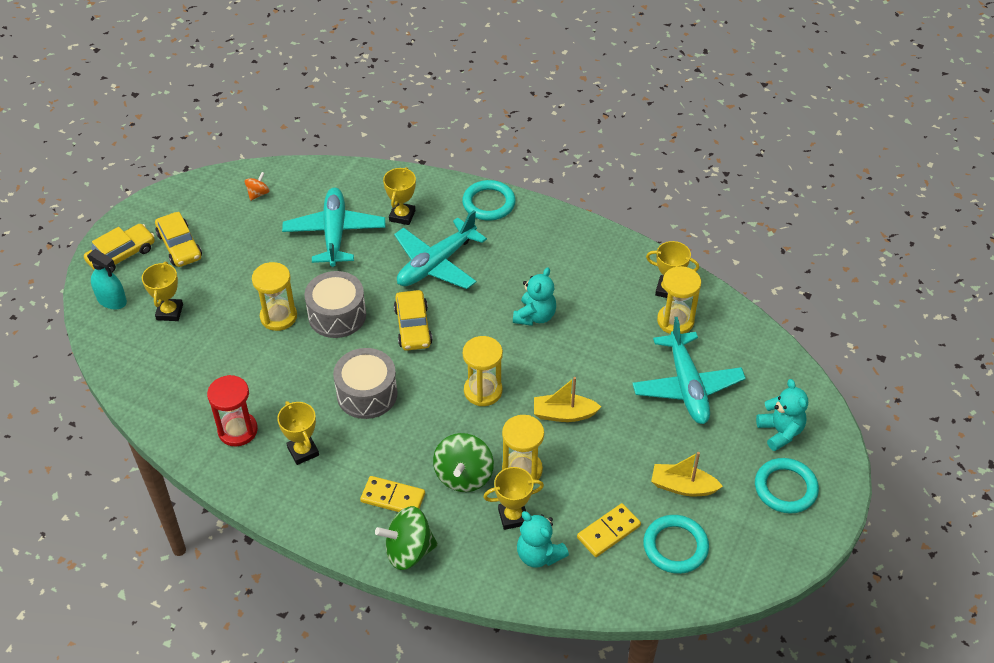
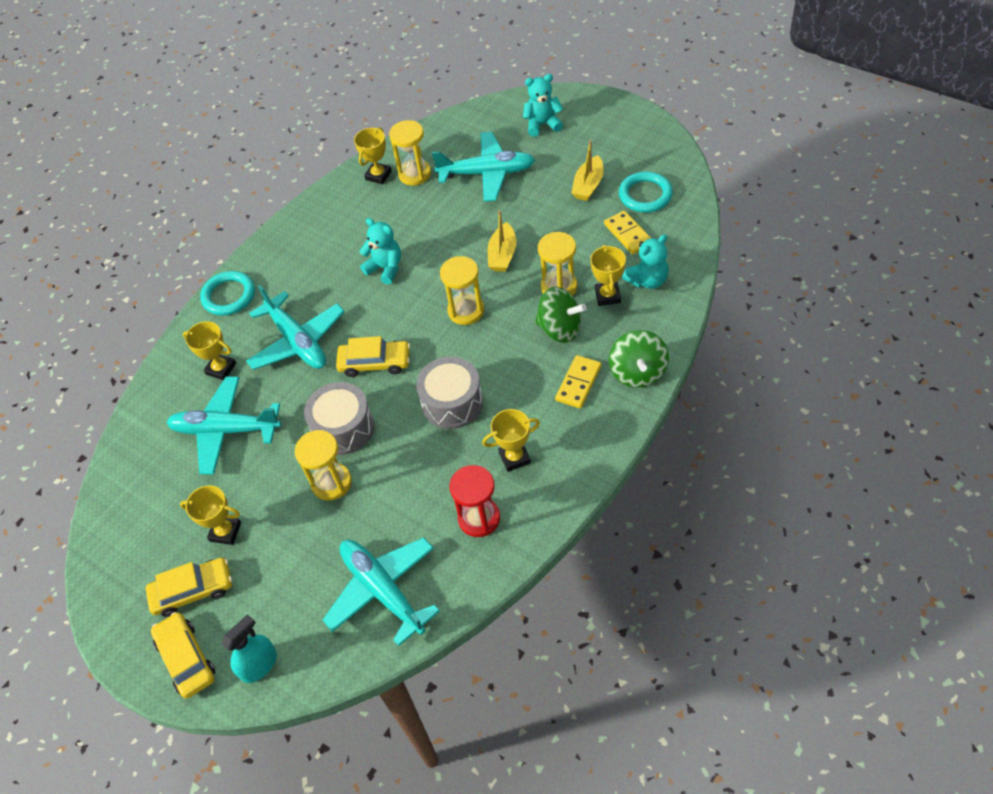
camera: 75 degrees left, 5 degrees up
yellow trophy [142,262,183,321] -> yellow trophy moved to [180,485,241,545]
orange spinning top [245,172,270,201] -> none
turquoise ring [755,458,819,514] -> none
none -> turquoise plane [323,537,440,646]

